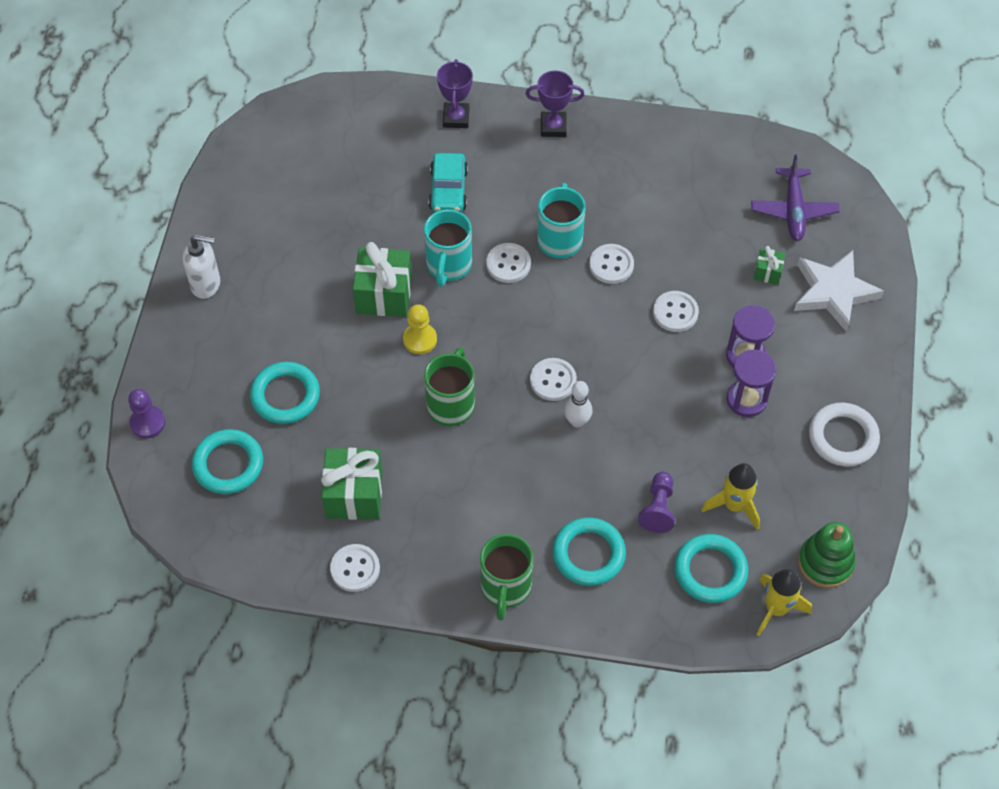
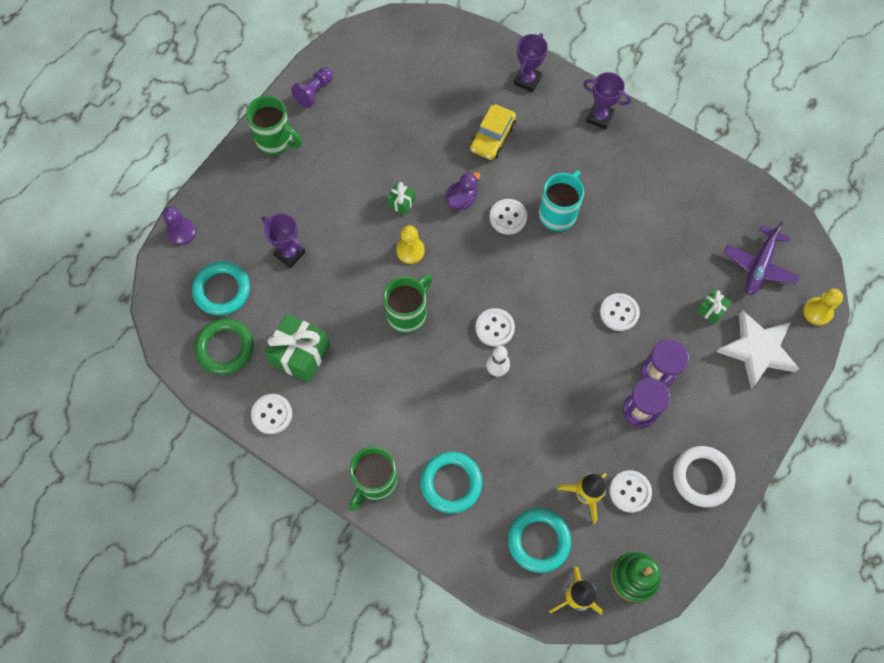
camera: 25 degrees right, 10 degrees up
white soap dispenser [183,235,220,299] -> green mug [246,96,302,155]
turquoise ring [250,362,320,424] -> purple trophy [262,213,305,268]
green gift [353,242,412,317] -> green gift [387,182,416,215], size x0.50
turquoise mug [424,209,472,287] -> purple duck [445,172,480,210]
turquoise car [429,153,468,212] -> yellow car [470,104,516,160]
white button [589,244,634,284] -> white button moved to [610,470,652,513]
purple pawn [638,472,675,533] -> purple pawn moved to [291,67,333,108]
none -> green ring [195,318,254,375]
none -> yellow pawn [803,288,843,326]

